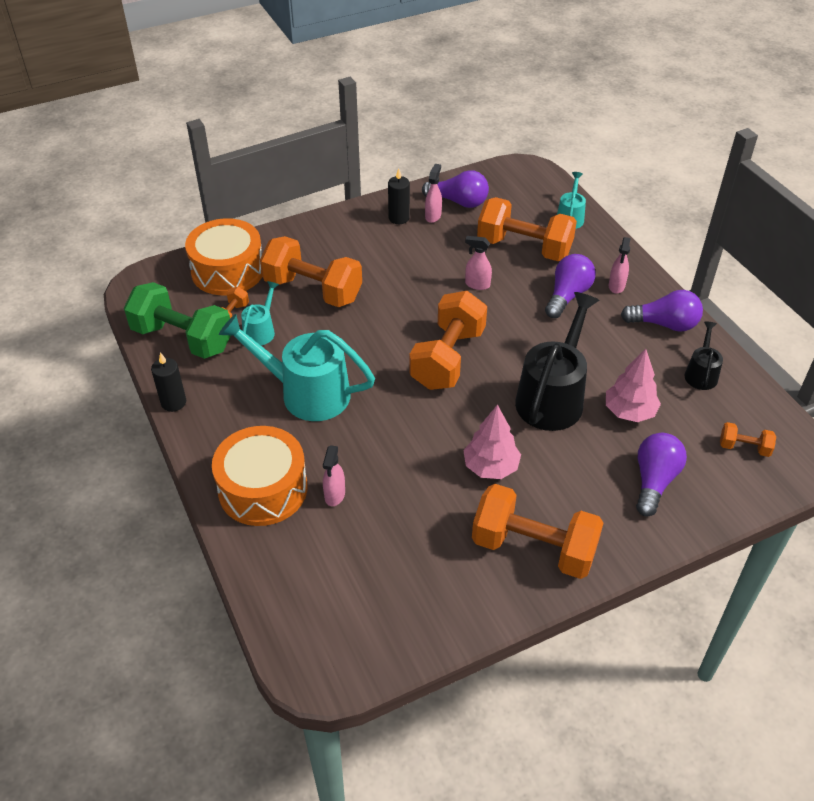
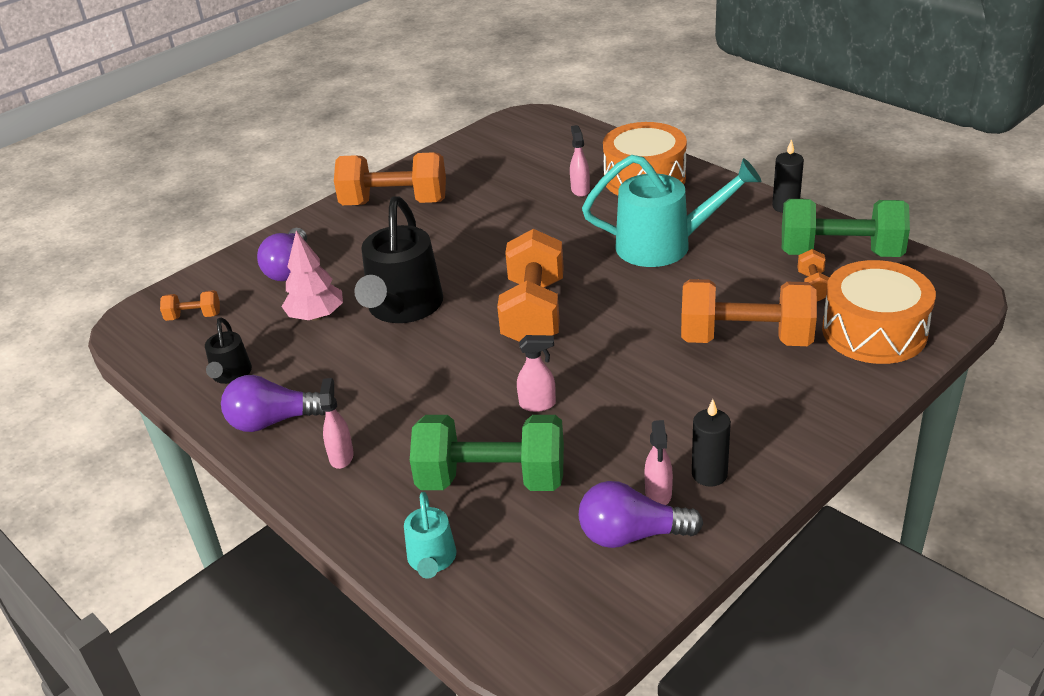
camera: 165 degrees right, 10 degrees down
turquoise watering can [241,281,279,345] -> none
pink tree [463,404,521,479] -> none
orange dumbbell [477,197,577,261] -> green dumbbell [410,415,564,491]
purple light bulb [545,254,596,318] -> none

